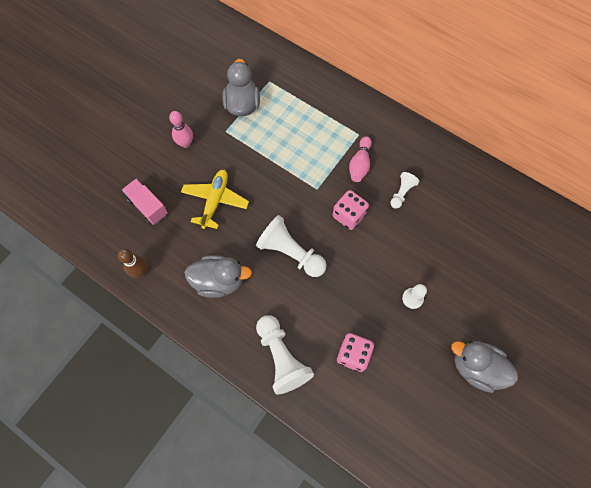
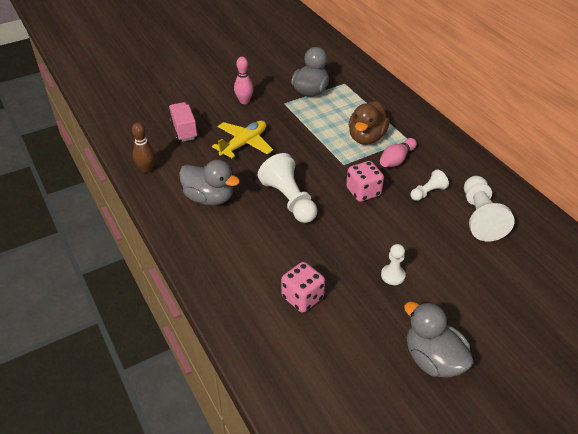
camera: 25 degrees right, 25 degrees down
white pawn [256,315,314,395] -> white pawn moved to [464,176,515,242]
none -> brown duck [349,101,390,145]

